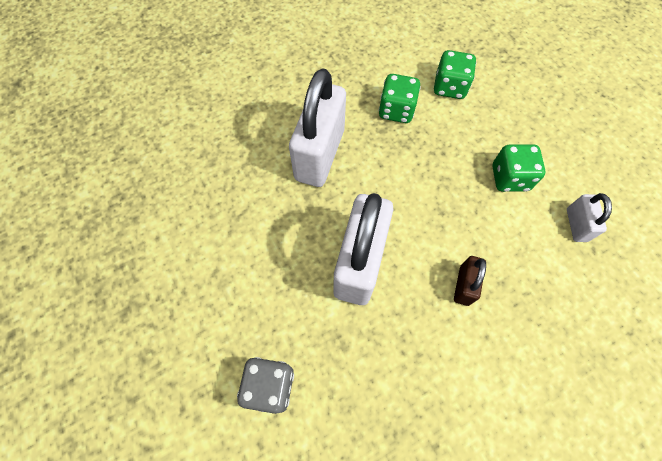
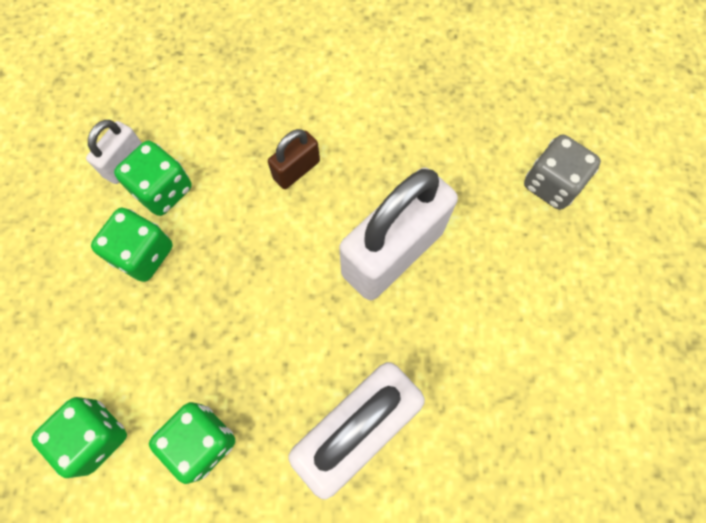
camera: 150 degrees left, 5 degrees up
none -> green dice [114,141,192,216]

